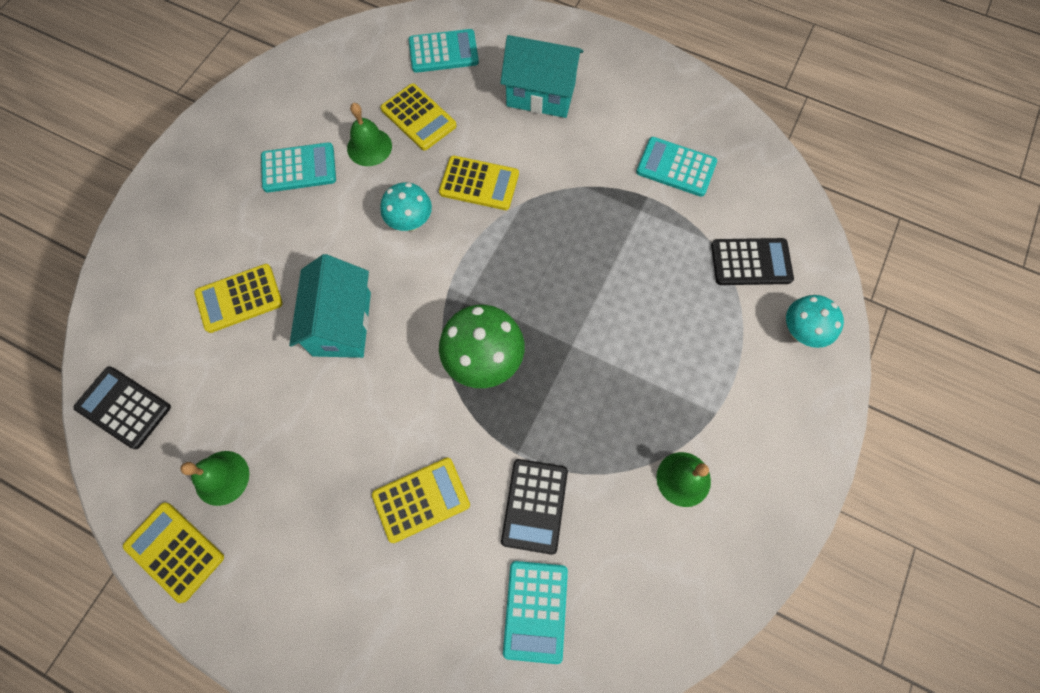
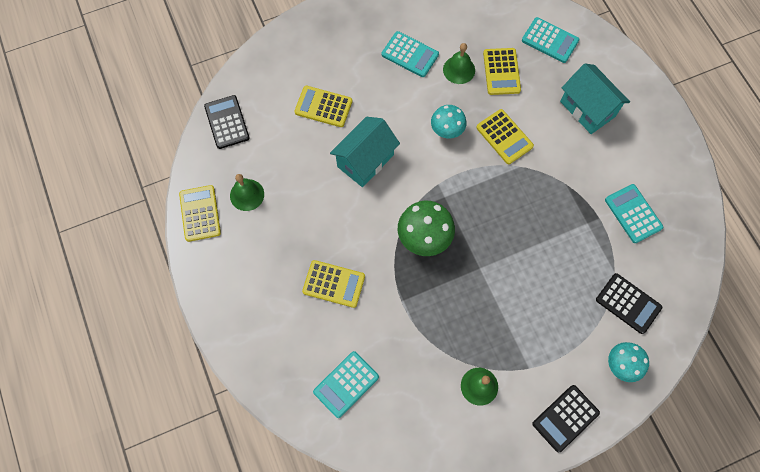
camera: 40 degrees right, 0 degrees up
black calculator [501,459,568,555] -> black calculator moved to [532,385,600,452]

